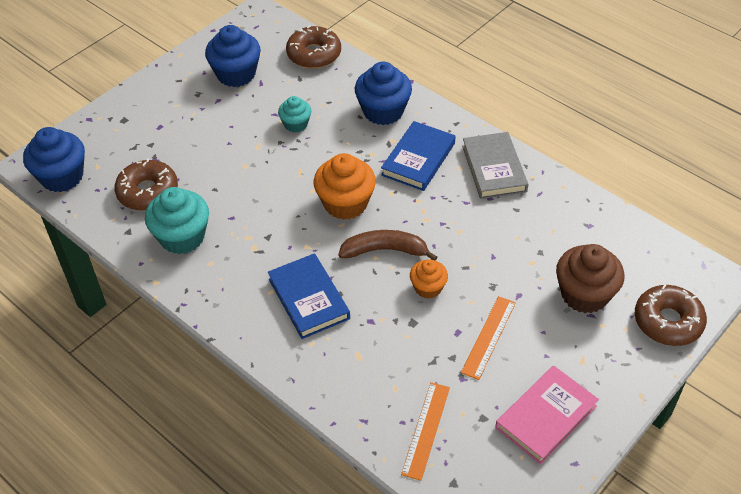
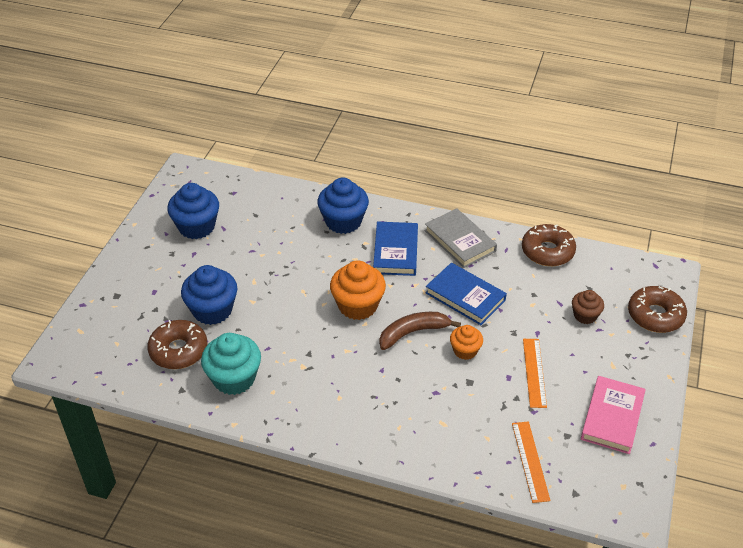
camera: 25 degrees left, 5 degrees down
blue cupcake [23,127,85,192] -> blue cupcake moved to [181,265,237,325]
blue book [268,253,350,339] -> blue book moved to [426,263,507,325]
turquoise cupcake [278,96,311,133] -> none
brown donut [286,25,341,69] -> brown donut moved to [522,224,576,266]
brown cupcake [556,244,625,313] -> brown cupcake [572,290,604,324], size x0.58

